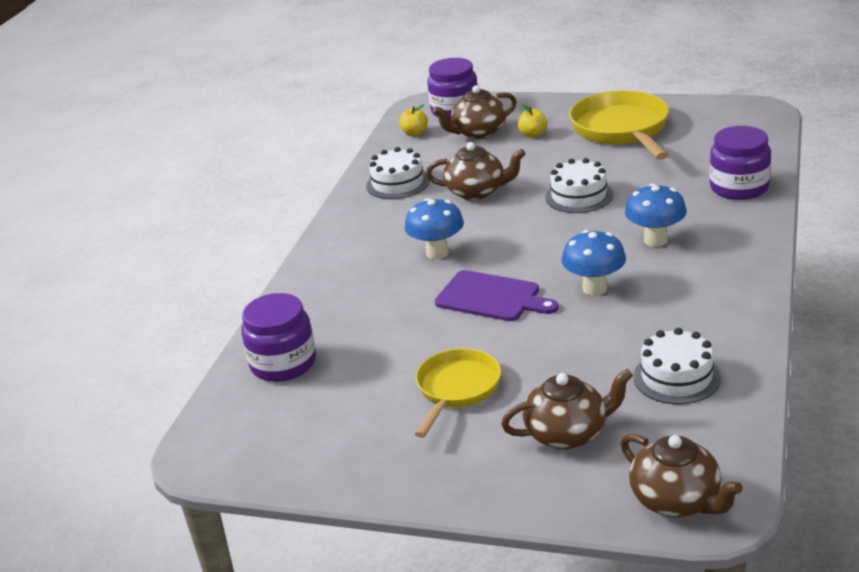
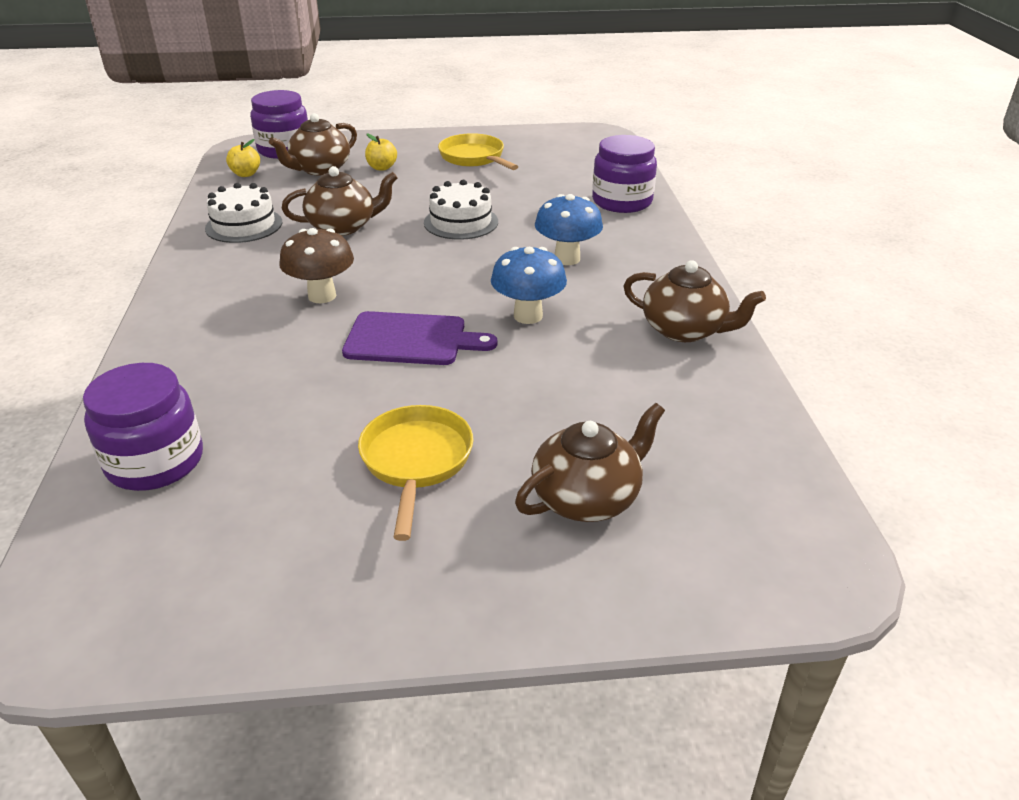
camera: 25 degrees left, 5 degrees up
blue mushroom [405,198,464,259] -> brown mushroom [279,228,354,303]
yellow pan [569,91,669,160] -> yellow pan [438,133,518,170], size x0.64
brown teapot [620,434,743,517] -> brown teapot moved to [623,260,766,342]
white cake [634,328,721,404] -> none

